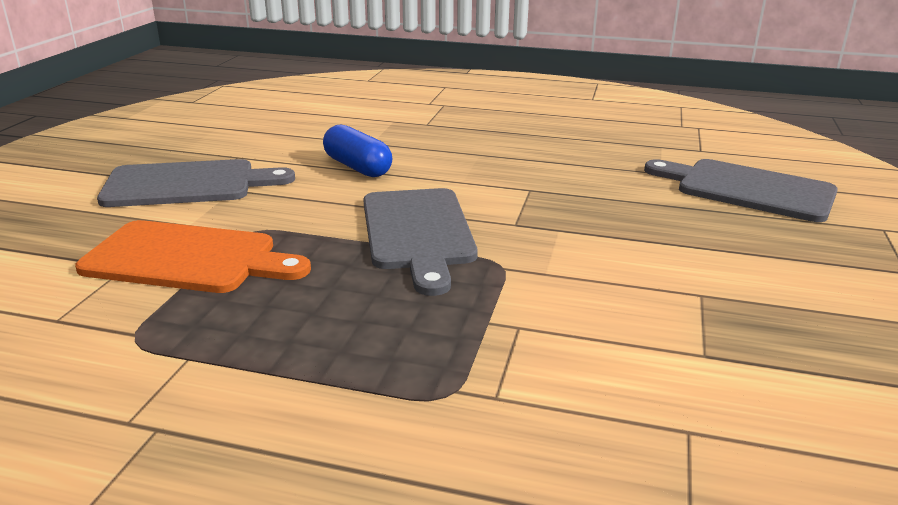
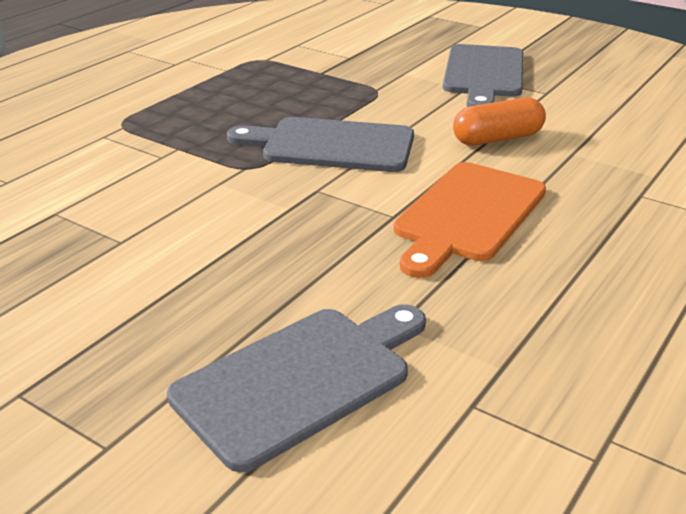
camera: 110 degrees right, 5 degrees up
orange cutting board [75,220,311,293] -> orange cutting board moved to [394,162,546,278]
blue capsule [323,125,392,177] -> orange capsule [453,97,546,146]

